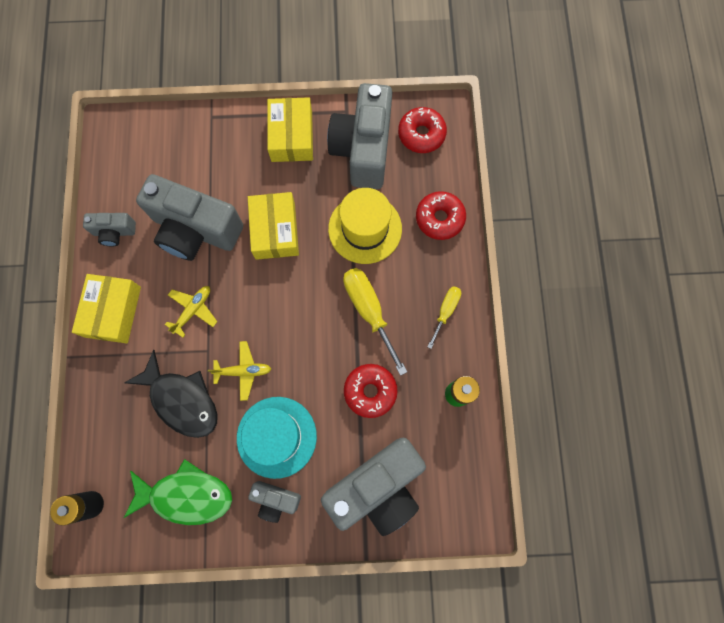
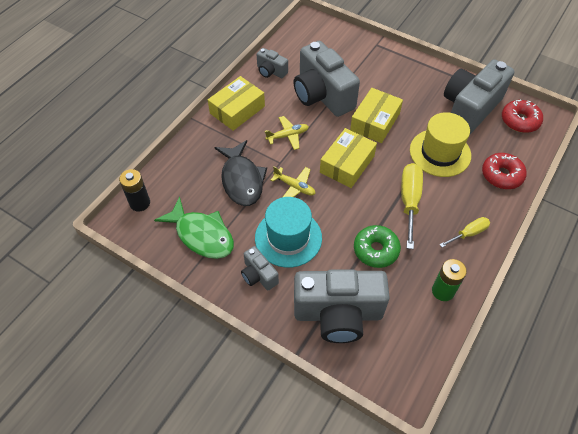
camera: 35 degrees right, 20 degrees down
yellow box [267,97,313,162] -> yellow box moved to [320,128,377,188]
red donut [344,364,398,418] -> green donut [354,225,401,268]

